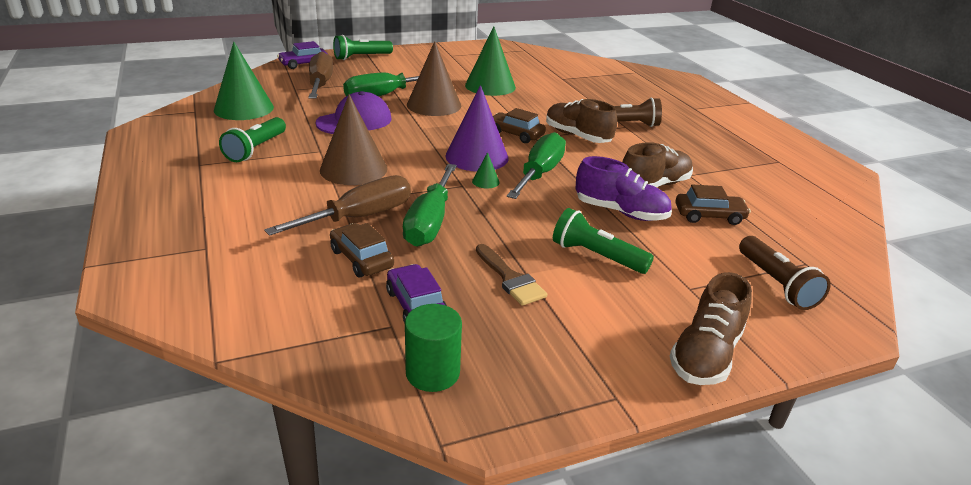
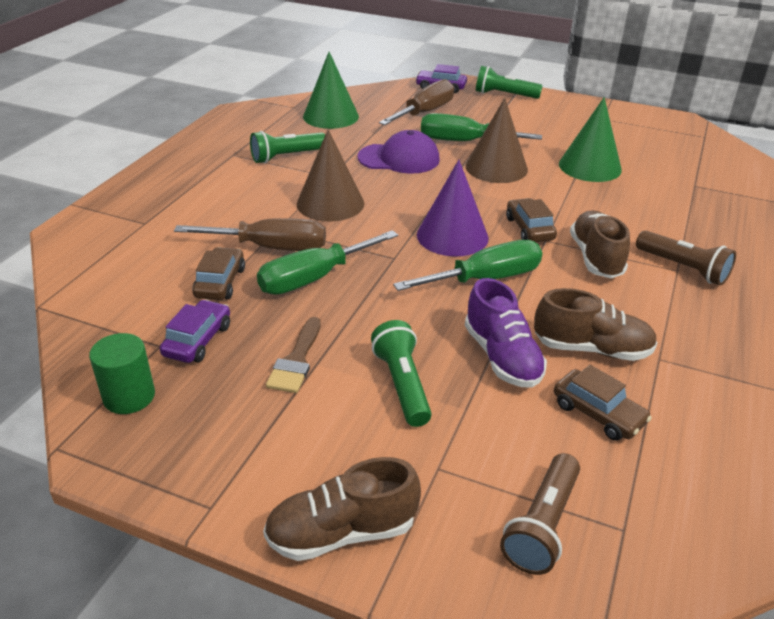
camera: 45 degrees right, 5 degrees up
green cone [472,152,500,189] -> none

